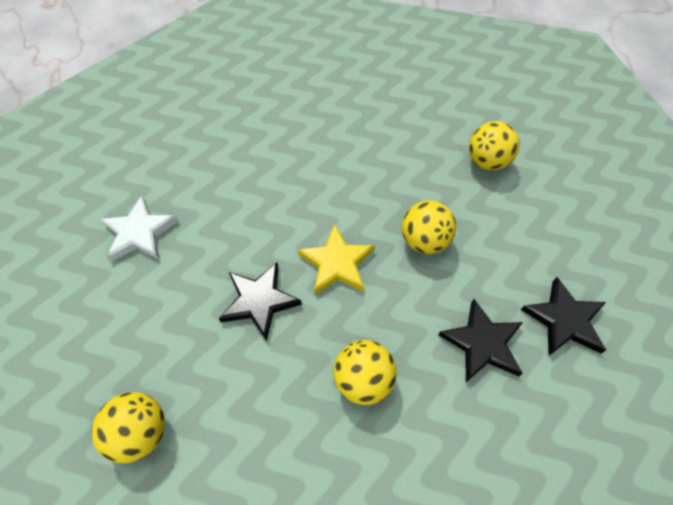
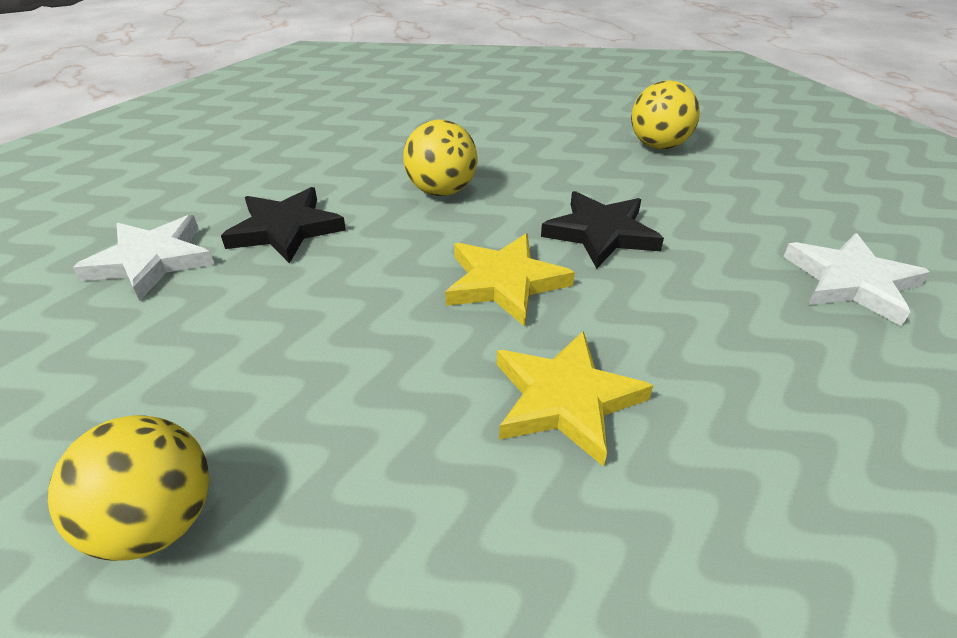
camera: 170 degrees right, 20 degrees down
yellow ball [402,200,456,254] -> none
black star [520,277,606,356] -> white star [73,215,215,301]
none -> yellow star [497,331,653,467]

